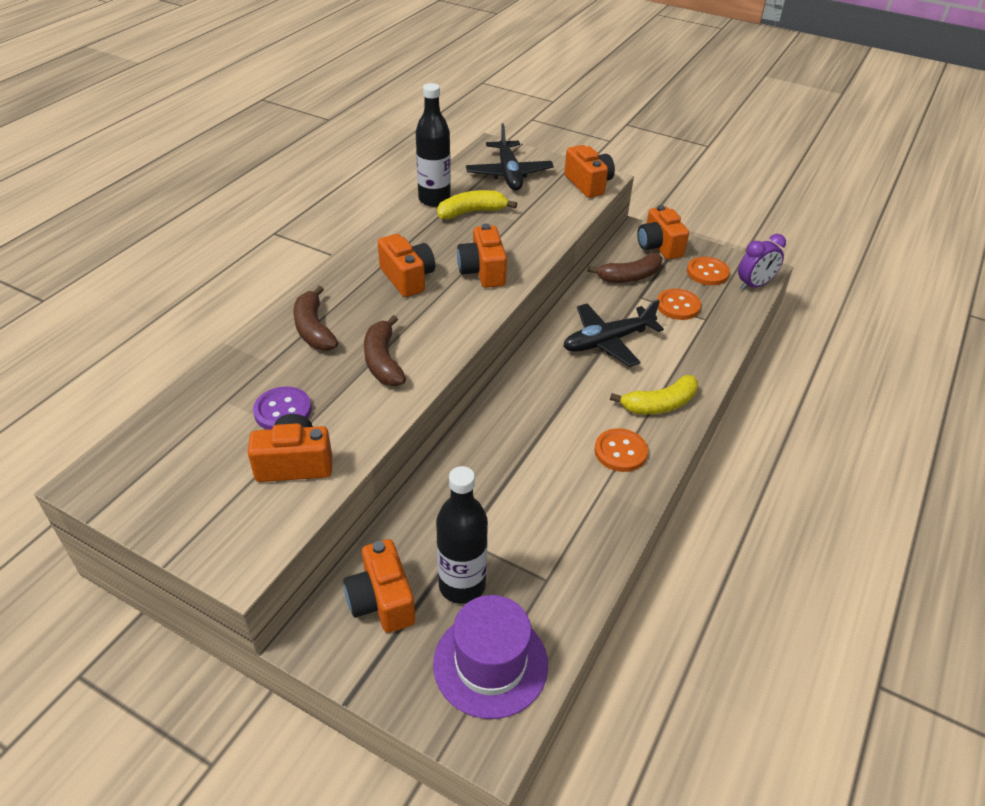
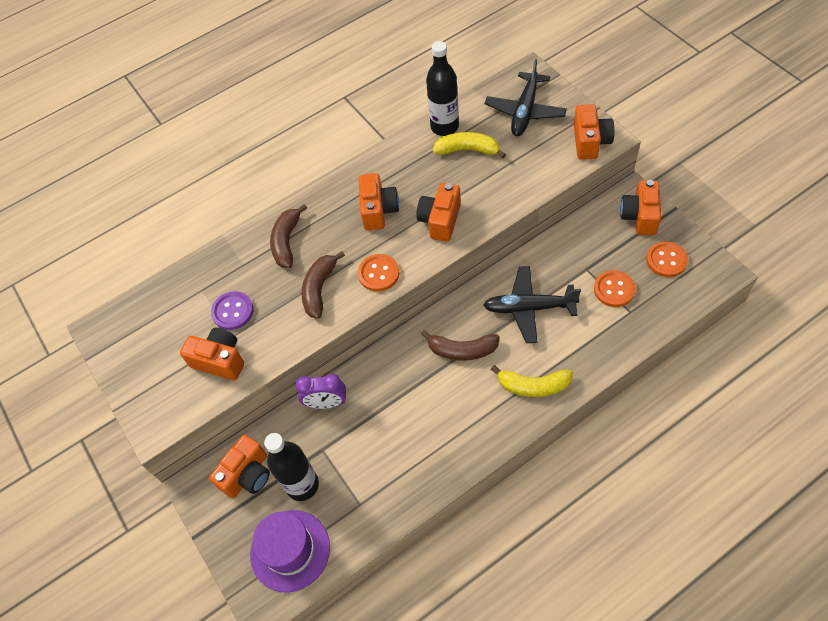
camera: 35 degrees right, 15 degrees up
orange camera [344,539,415,633] -> orange camera turned 150 degrees counterclockwise [209,435,270,498]
brown banana [587,253,663,283] -> brown banana moved to [421,330,500,361]
orange button [595,428,648,472] -> orange button moved to [358,254,399,292]
purple clock [738,234,786,290] -> purple clock moved to [295,374,346,409]

